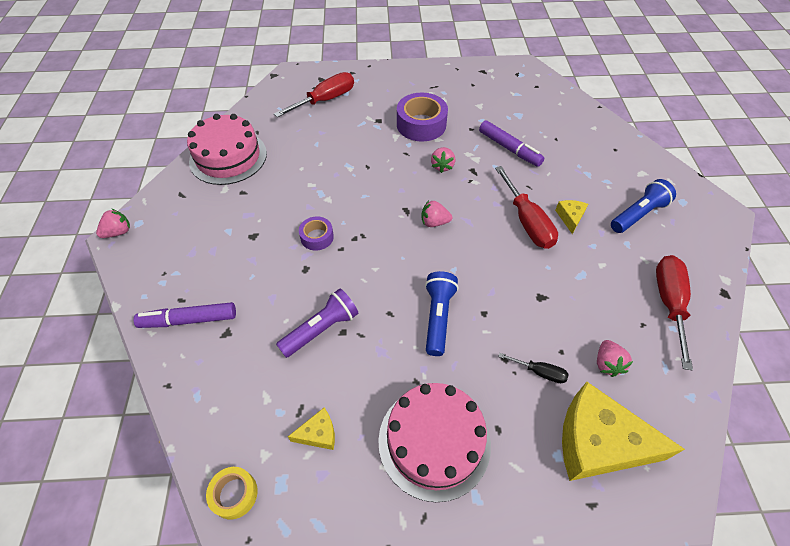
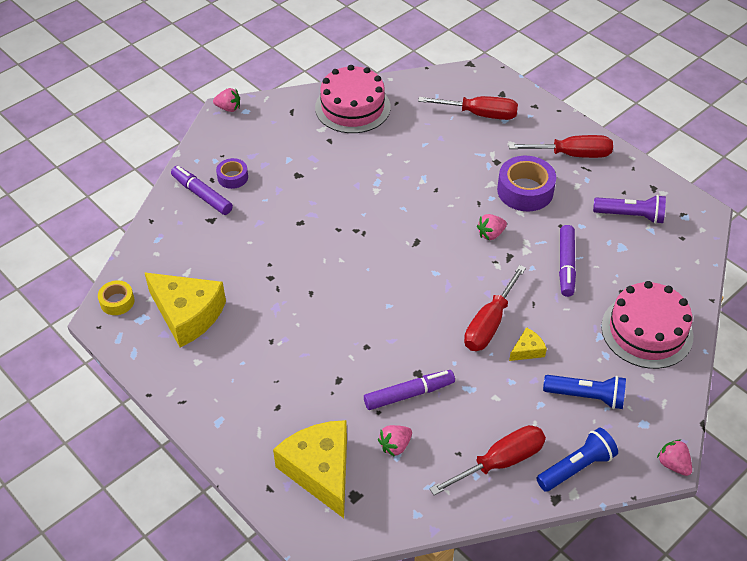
camera: 50 degrees right, 5 degrees down
purple flashlight [276,289,358,358] -> purple flashlight moved to [593,195,666,224]
yellow cheese [288,408,335,450] -> yellow cheese [144,272,226,348], size x2.26
purple tape [299,216,334,251] -> purple tape moved to [216,158,248,189]
pink cake [378,383,491,502] -> pink cake moved to [601,281,693,369]
pink strawberry [421,200,452,227] -> pink strawberry moved to [657,439,692,476]
blue flashlight [425,271,459,356] -> blue flashlight moved to [536,428,618,492]
black screwdriver [498,353,568,383] -> none
none -> purple marker [364,370,455,410]
none -> red screwdriver [509,135,613,158]

